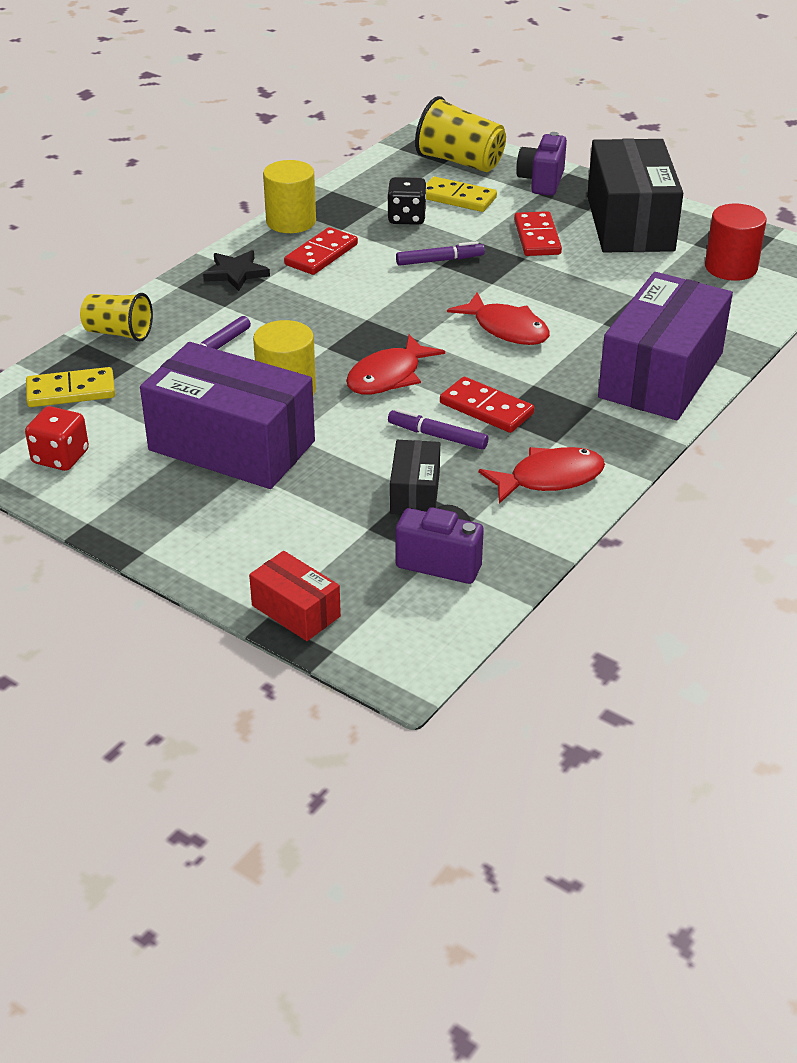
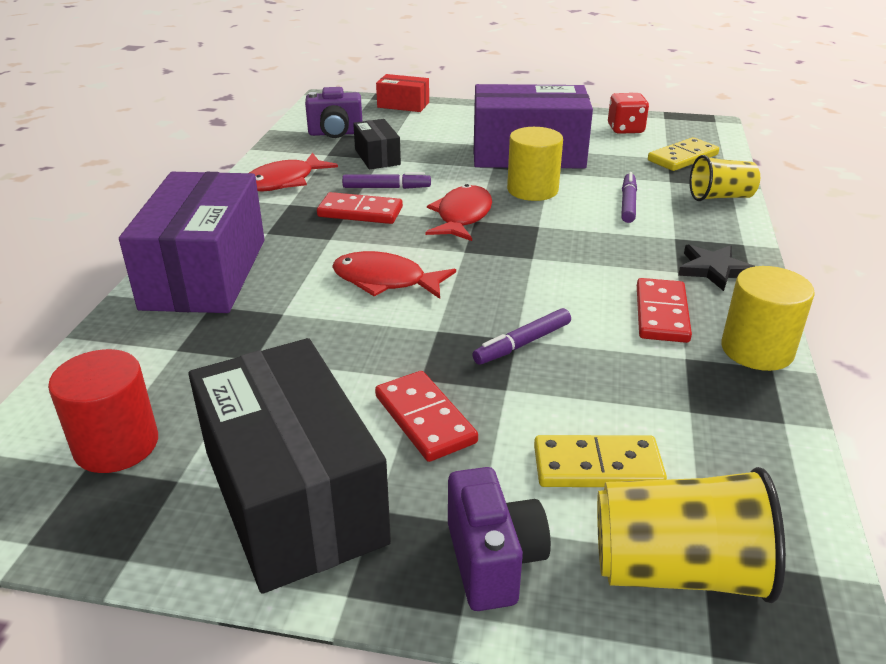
camera: 155 degrees right, 5 degrees down
black dice [387,177,427,225] -> none

